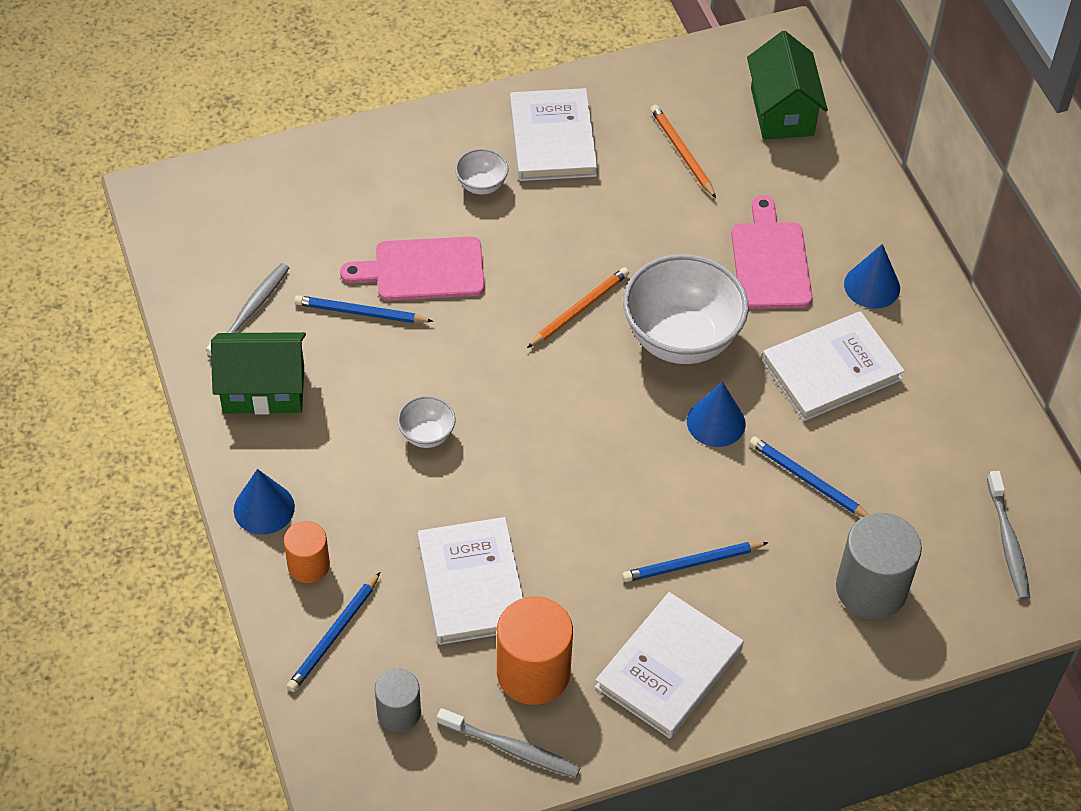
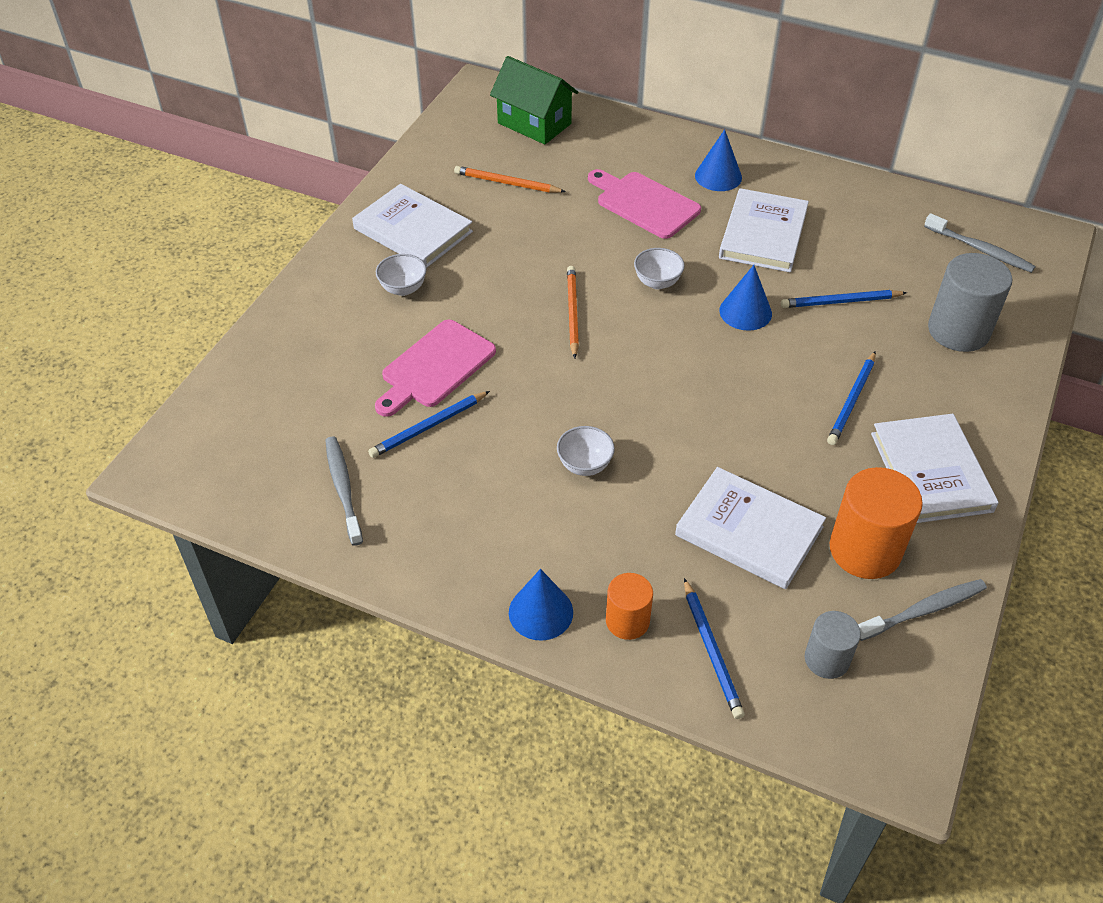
camera: 45 degrees left, 5 degrees down
green house [211,332,306,414] -> none
white bowl [623,254,748,364] -> white bowl [634,248,685,289], size x0.45

